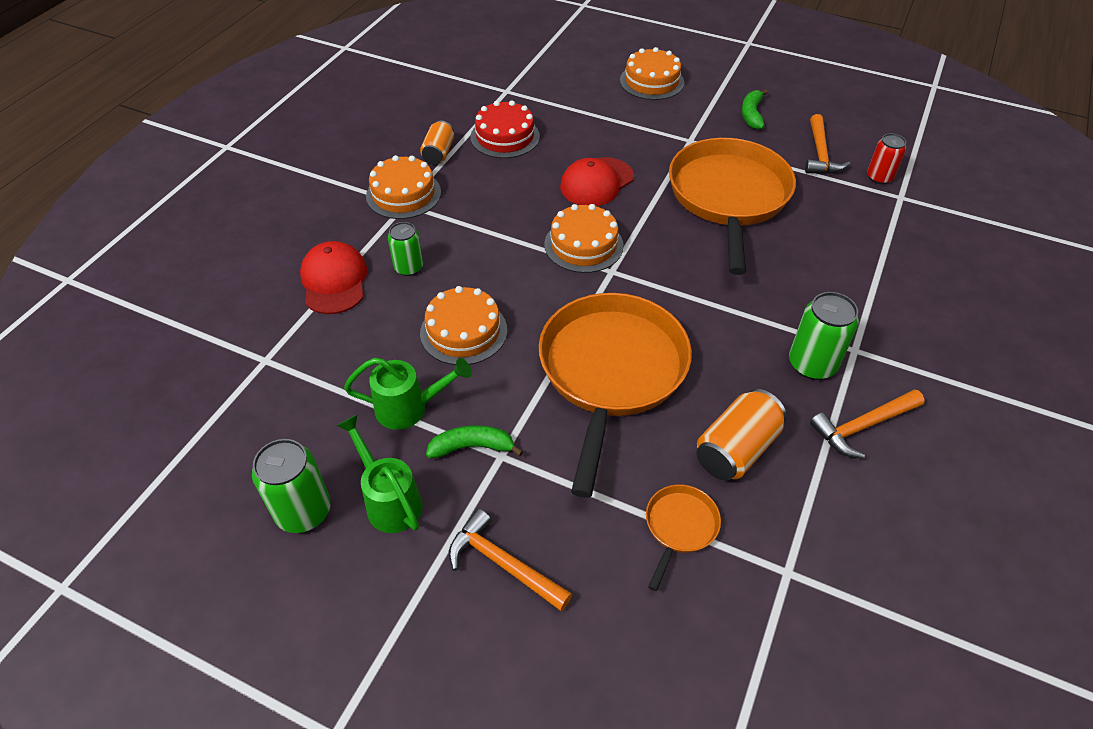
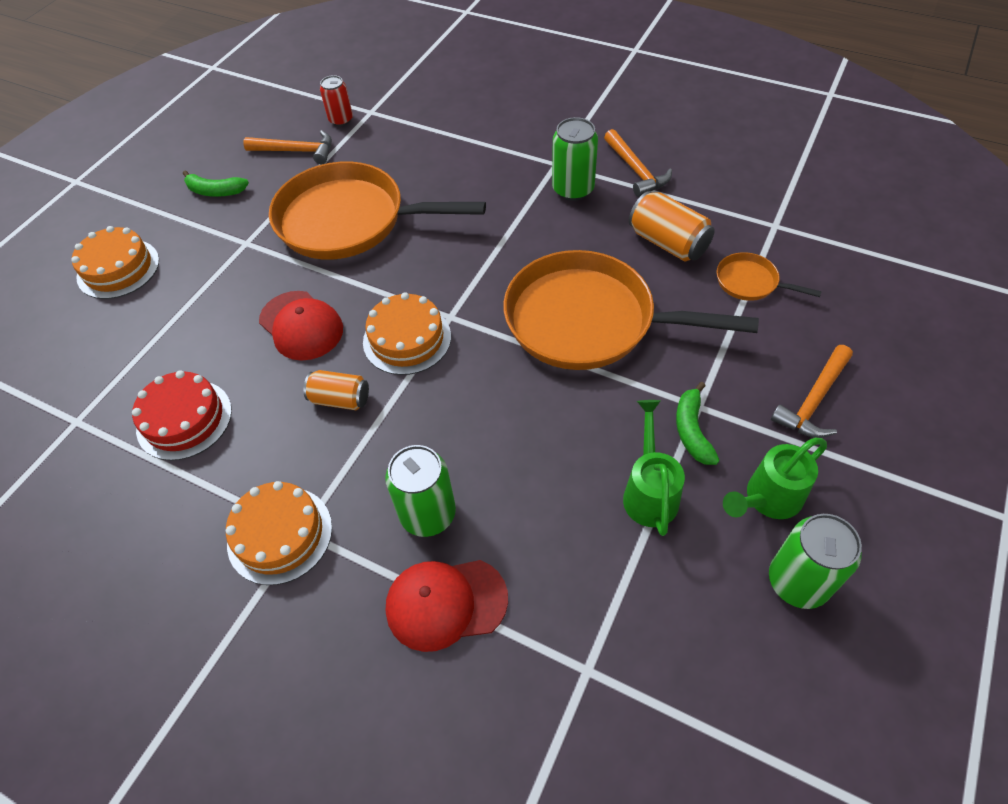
camera: 85 degrees left, 5 degrees up
green can [388,222,423,276] -> green can [385,445,456,537], size x1.51
orange can [420,121,454,164] -> orange can moved to [303,370,369,410]
orange cake [420,286,507,365] -> none

